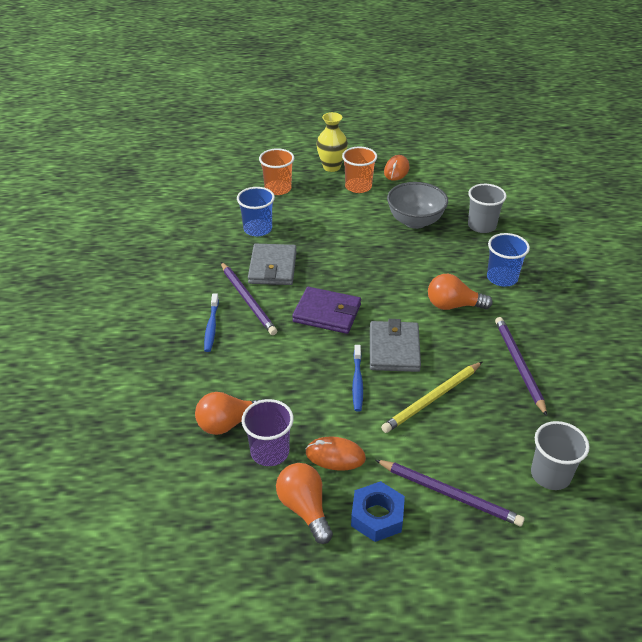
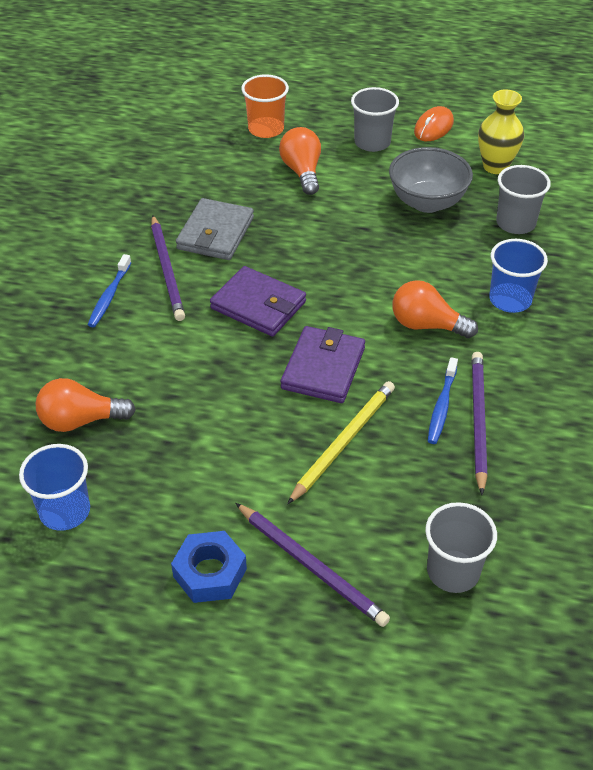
camera: 15 degrees right, 5 degrees up
blue cup [237,187,275,236] -> blue cup moved to [19,444,90,531]
purple cup [242,399,294,466] -> none
orange light bulb [276,463,333,544] -> orange light bulb moved to [279,127,321,195]
orange mouse [306,437,366,471] -> none
yellow vase [316,112,348,172] -> yellow vase moved to [478,90,524,174]
orange cup [342,147,377,193] -> grey cup [351,87,399,152]
blue toothbrush [352,345,363,412] -> blue toothbrush moved to [428,357,458,444]
grey wallet [370,319,421,372] -> purple wallet [281,326,365,403]
yellow pencil [381,362,482,433] -> yellow pencil turned 150 degrees clockwise [287,381,395,504]

